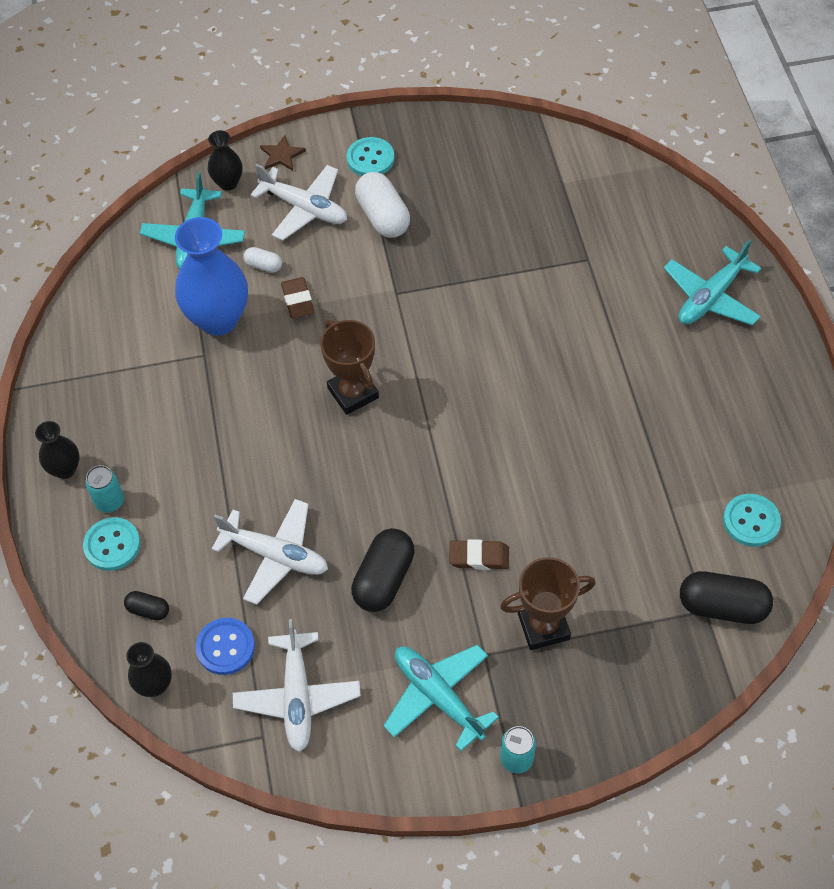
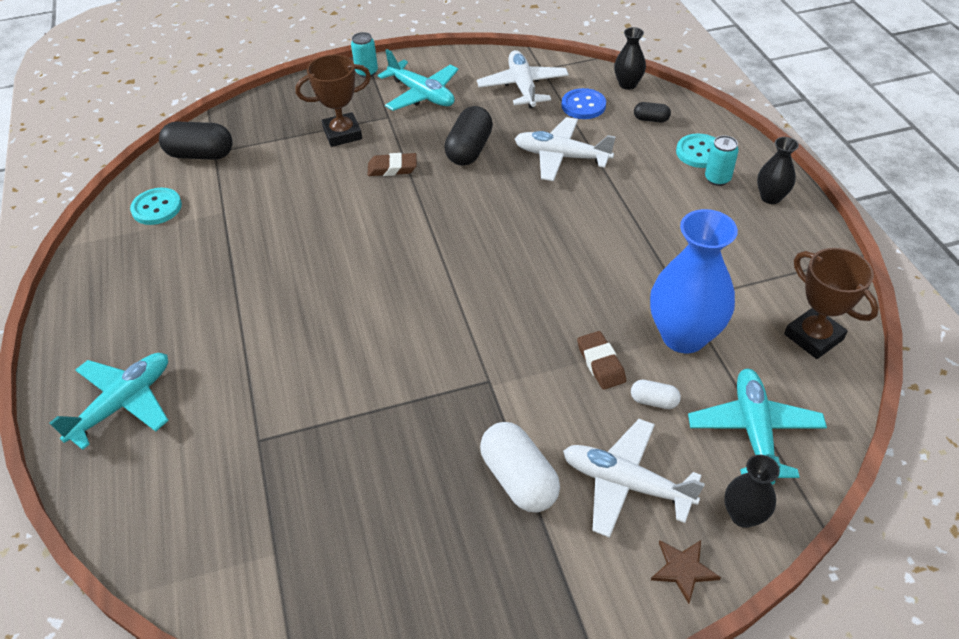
camera: 175 degrees right, 10 degrees down
brown trophy [320,320,379,415] -> brown trophy moved to [784,248,879,359]
turquoise button [347,137,394,176] -> none

